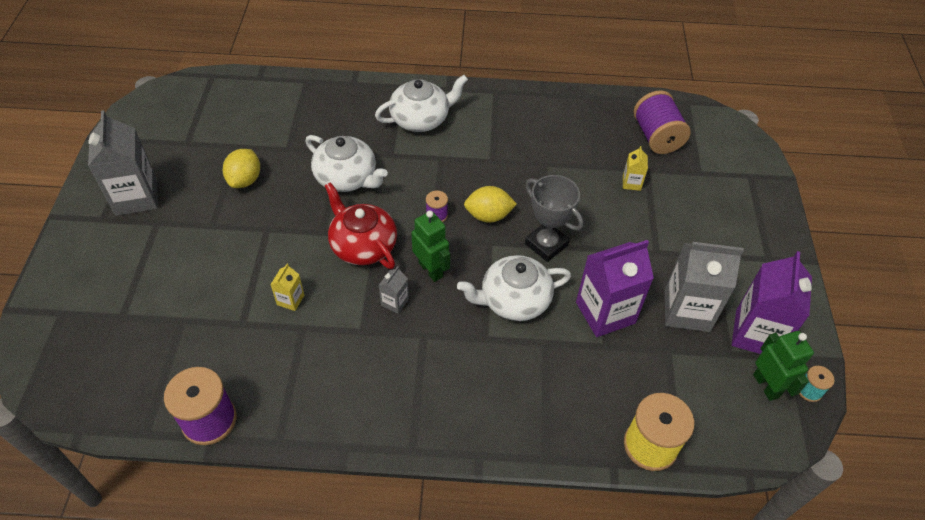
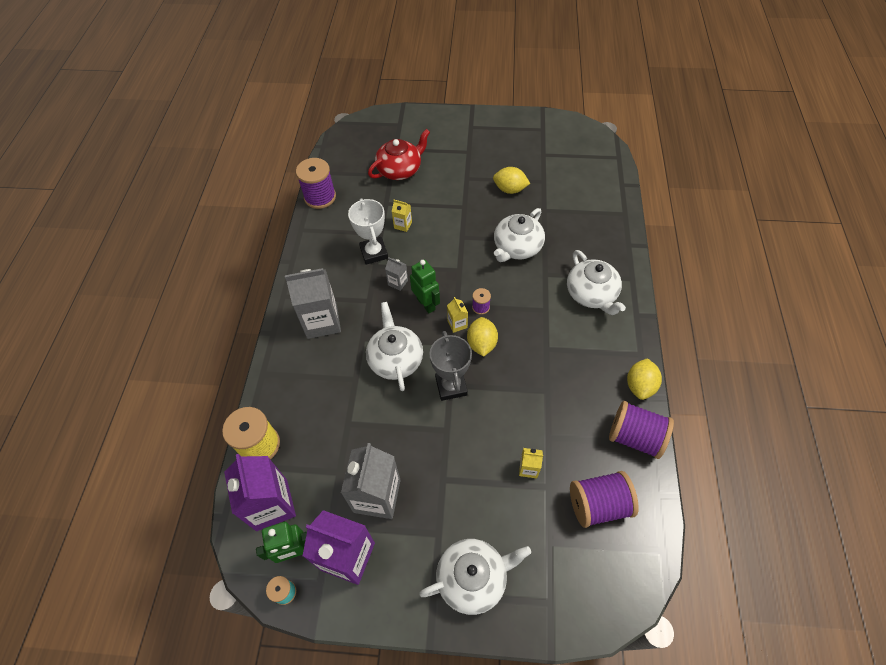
camera: 95 degrees right, 5 degrees up
grey carton [88,110,158,216] -> grey carton moved to [285,268,341,339]
red teapot [325,182,397,269] -> red teapot moved to [368,129,430,180]
green robot [411,210,450,282] -> green robot turned 90 degrees counterclockwise [410,260,440,313]
grey trophy [525,175,584,262] -> grey trophy turned 60 degrees counterclockwise [429,331,472,401]
purple carton [576,240,654,337] -> purple carton moved to [224,454,296,531]
none -> white trophy [348,198,388,265]
none -> white teapot [419,539,531,615]
none -> yellow carton [447,297,468,333]
none -> purple spool [609,401,674,459]
none -> yellow lemon [627,358,662,400]

